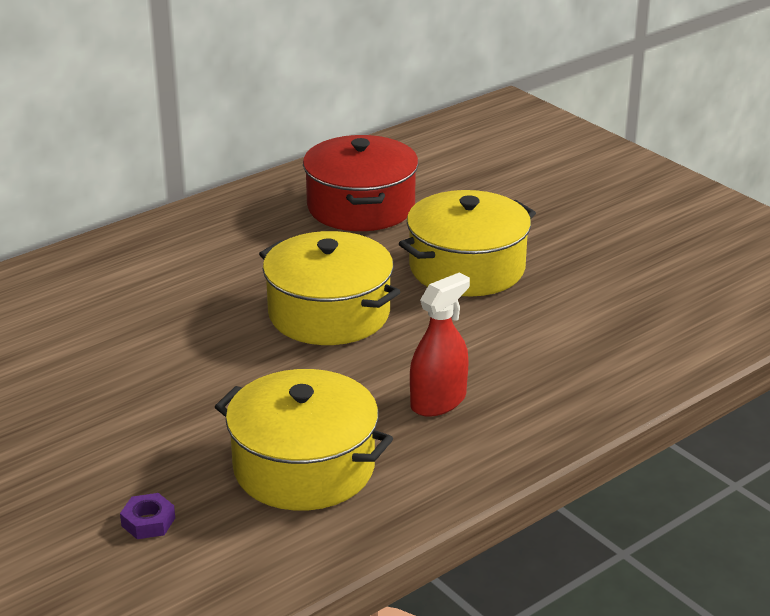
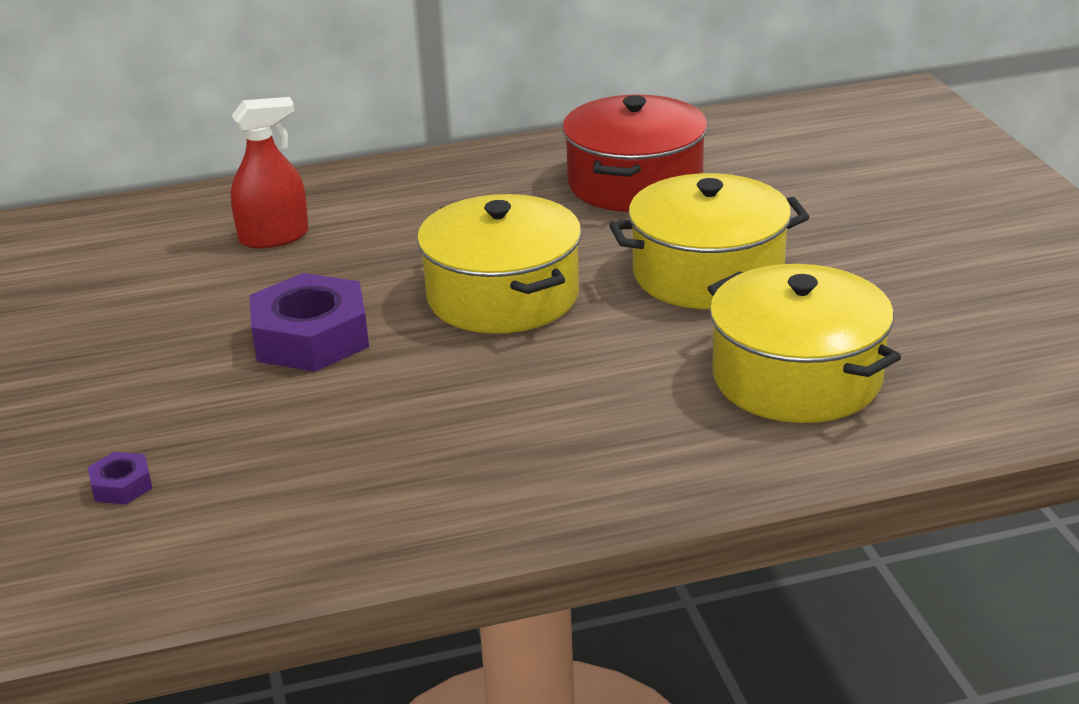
camera: 25 degrees right, 0 degrees up
yellow pot [215,369,393,511] -> yellow pot moved to [708,264,901,423]
red spray bottle [410,273,470,417] -> red spray bottle moved to [231,97,309,248]
none -> purple nut [250,273,369,372]

